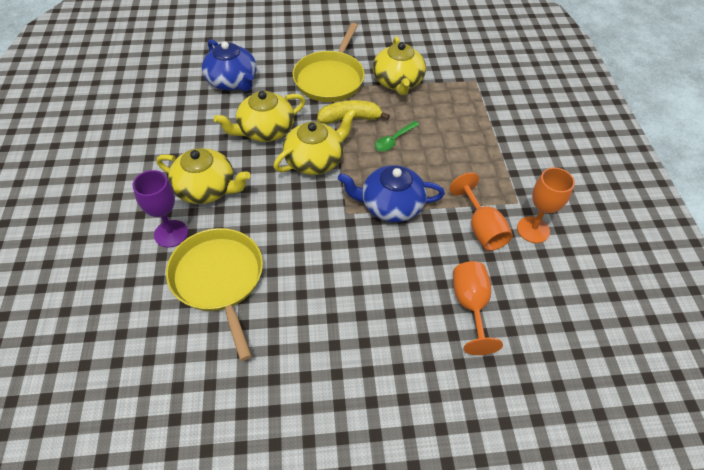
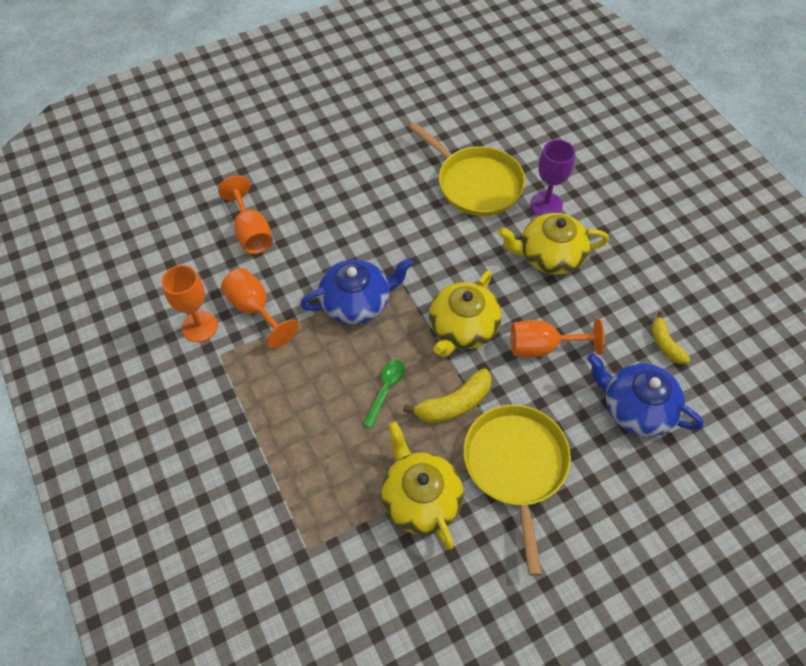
camera: 160 degrees right, 5 degrees up
yellow teapot [214,91,306,142] -> orange goblet [511,318,605,357]
none -> yellow banana [651,312,690,364]

